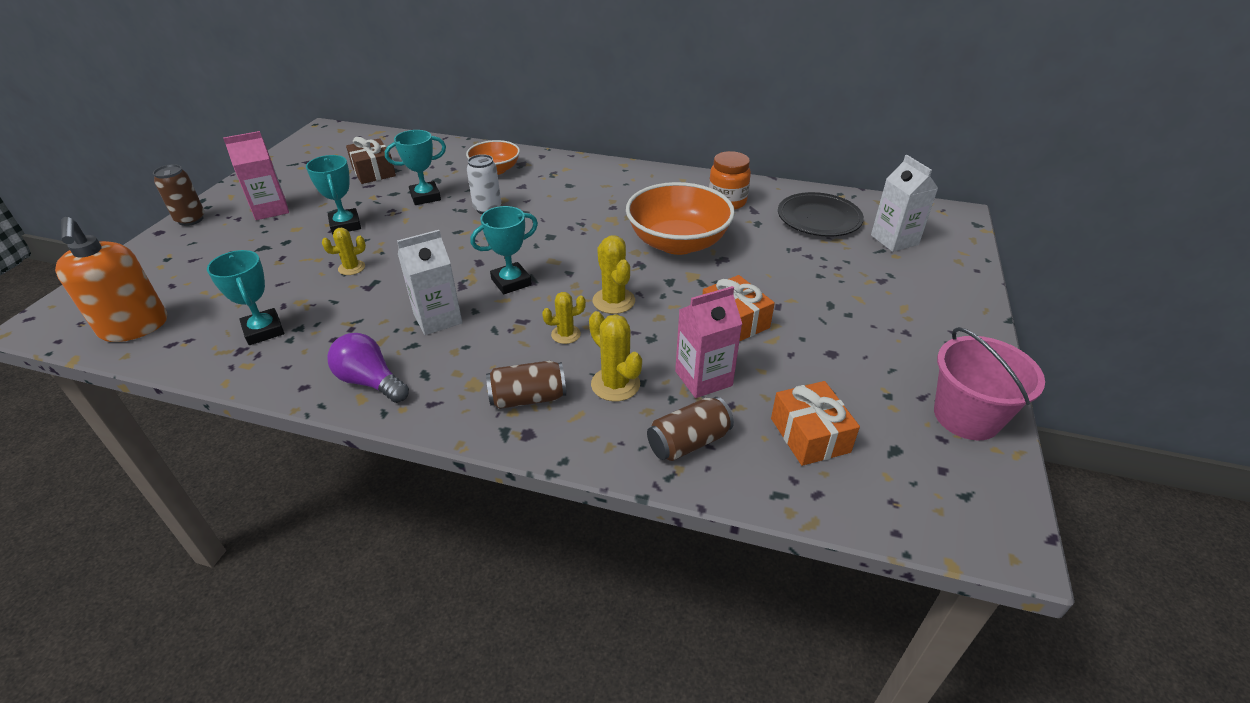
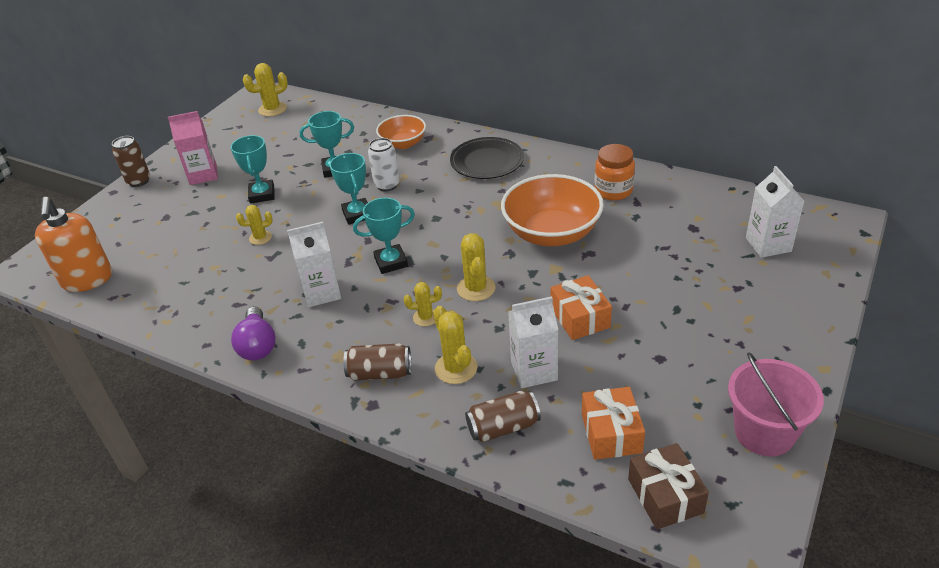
camera: 15 degrees right, 0 degrees up
turquoise trophy [207,250,284,345] -> turquoise trophy moved to [330,153,368,225]
purple light bulb [327,333,409,403] -> purple light bulb turned 150 degrees counterclockwise [231,307,276,361]
brown gift [346,137,396,184] -> brown gift moved to [628,443,709,529]
pink carton [675,286,742,398] -> white carton [508,296,558,388]
black plate [778,192,864,237] -> black plate moved to [450,137,524,179]
none -> yellow cactus [243,63,288,117]

